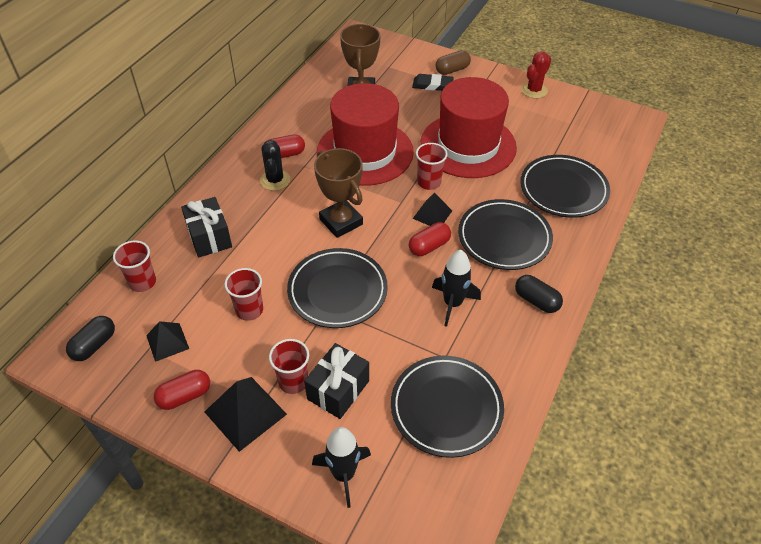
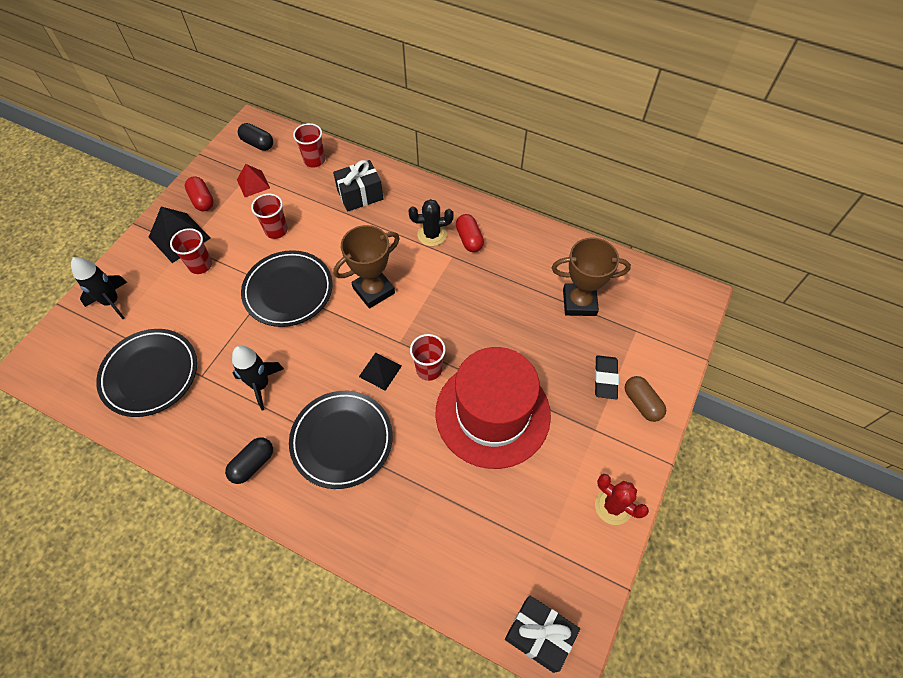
camera: 90 degrees right, 10 degrees up
black pyramid [146,321,189,362] -> red pyramid [237,164,270,197]
black gift [304,343,369,419] -> black gift moved to [505,596,580,673]
red hat [317,83,414,186] -> none
red capsule [409,222,451,256] -> none
black plate [520,155,610,218] -> none

